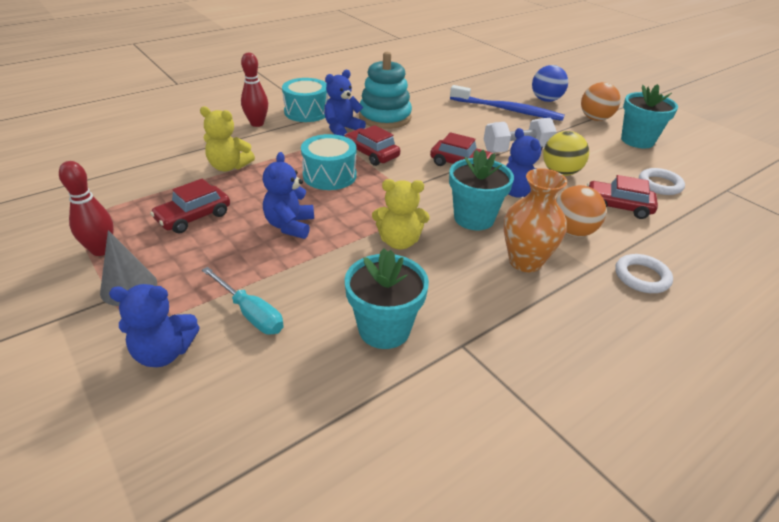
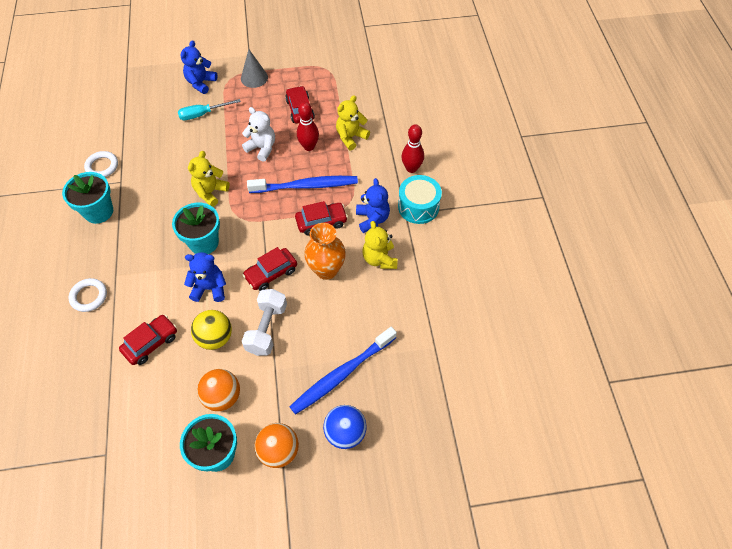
camera: 120 degrees right, 20 degrees up
red bowling pin [59,161,114,256] -> red bowling pin moved to [297,102,319,151]
blue teddy bear [263,152,314,239] -> white teddy bear [242,107,275,162]
turquoise drum [301,134,357,190] -> blue toothbrush [247,176,358,193]
turquoise flower pot [345,248,429,349] -> turquoise flower pot moved to [62,172,113,224]
turquoise stacking toy [359,52,412,129] -> yellow teddy bear [362,221,398,269]
orange vase [504,168,567,272] -> orange vase moved to [304,223,346,280]
orange ball [556,185,606,237] -> orange ball moved to [197,369,240,411]
white ring [639,168,685,195] -> white ring moved to [84,151,118,177]

